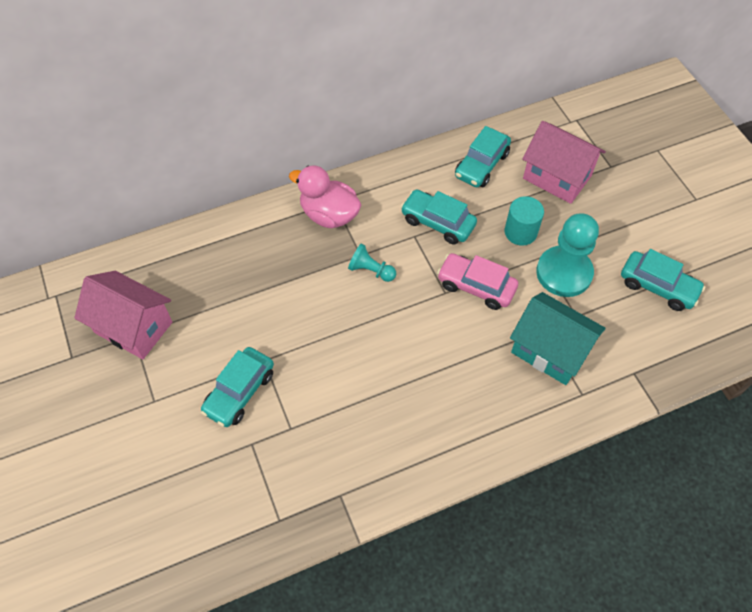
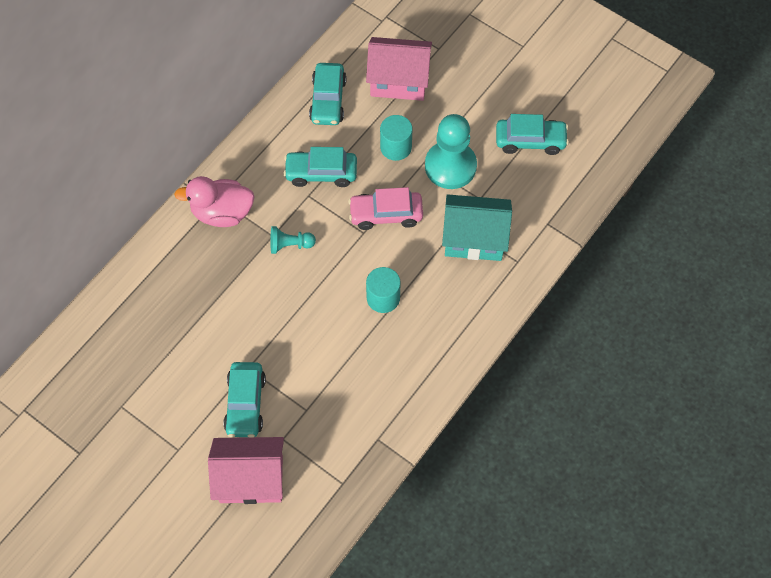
camera: 30 degrees left, 5 degrees up
pink house [74,271,172,359] -> pink house moved to [208,437,284,504]
none -> turquoise cylinder [366,267,401,313]

